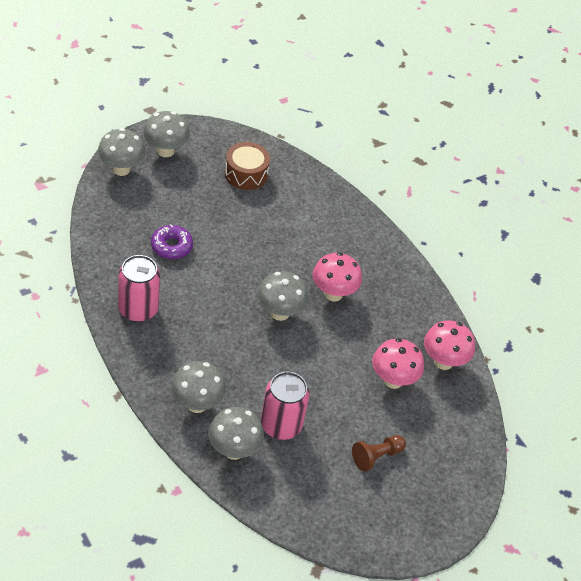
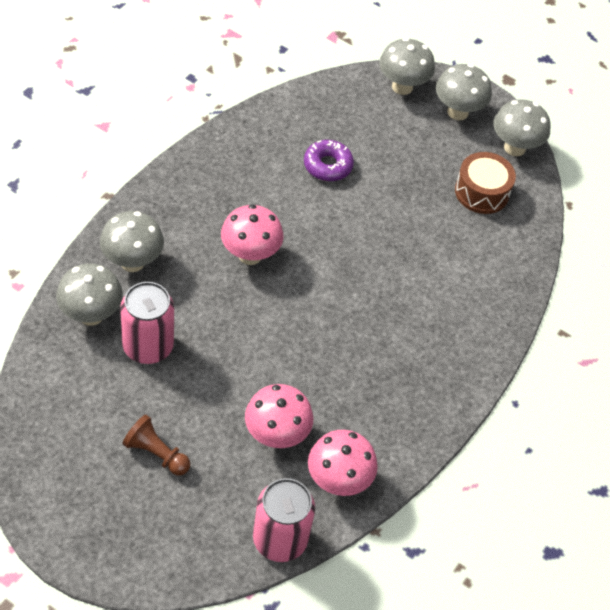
camera: 65 degrees right, 5 degrees up
pink can [118,255,160,322] -> pink can moved to [253,478,315,562]
grey mushroom [257,271,308,321] -> grey mushroom moved to [494,99,550,156]
pink mushroom [313,252,362,302] -> pink mushroom moved to [221,204,284,265]

